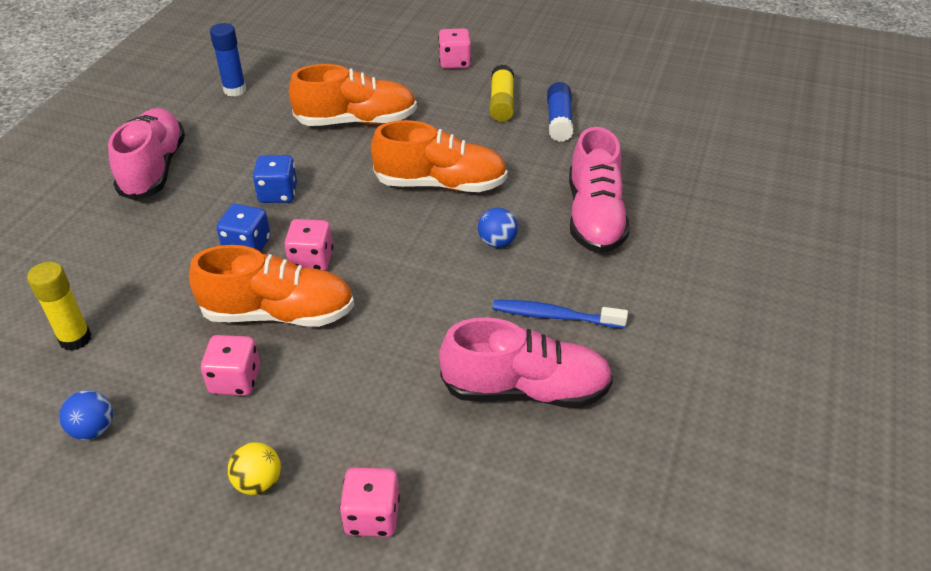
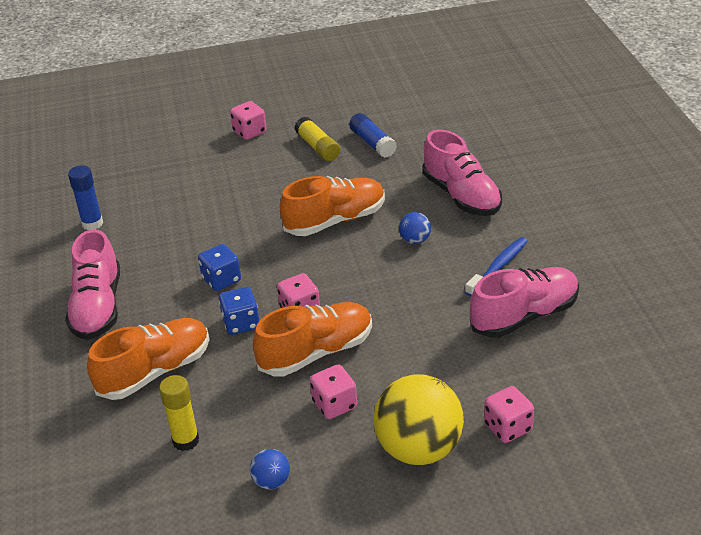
camera: 30 degrees left, 5 degrees down
pink shoe [108,108,185,200] -> pink shoe turned 150 degrees counterclockwise [65,229,120,340]
yellow ball [228,442,281,495] -> yellow ball [374,374,464,465], size x2.24
orange shoe [289,64,417,126] -> orange shoe moved to [87,318,210,400]
blue toothbrush [492,300,628,328] -> blue toothbrush turned 150 degrees clockwise [465,237,528,297]

